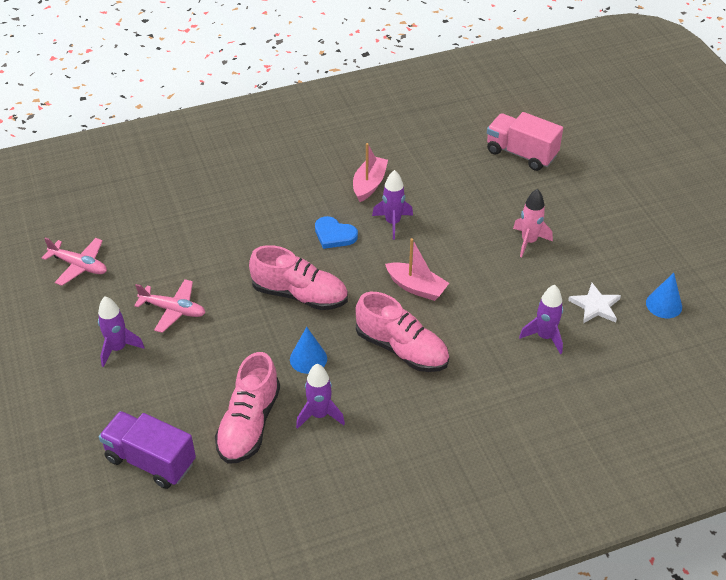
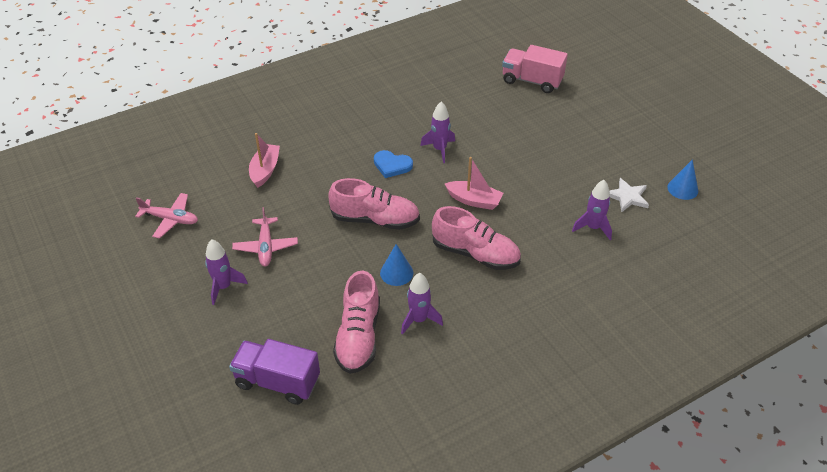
camera: 10 degrees left, 0 degrees up
pink plane [134,279,205,333] -> pink plane turned 75 degrees clockwise [232,207,298,266]
pink boat [353,143,388,202] -> pink boat moved to [249,133,280,188]
pink rocket [513,189,553,257] -> none

